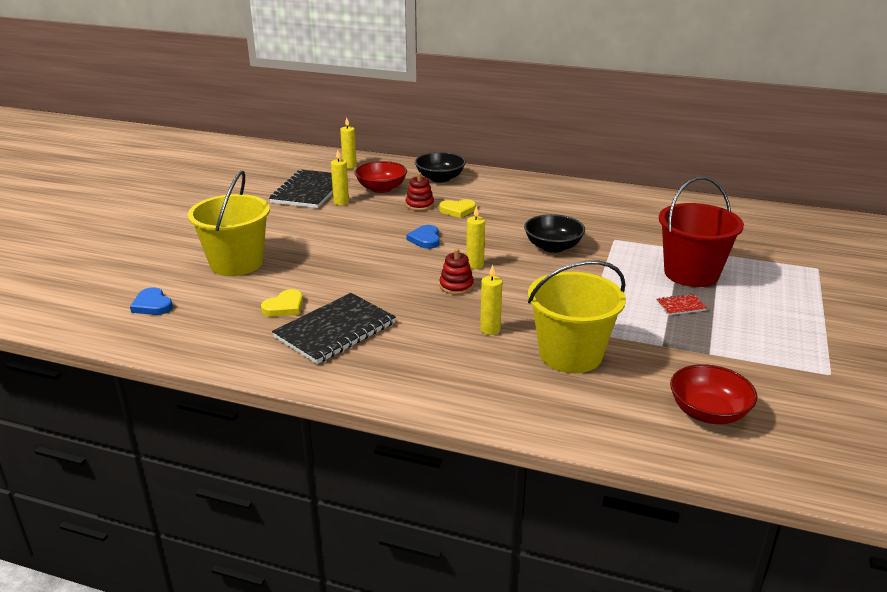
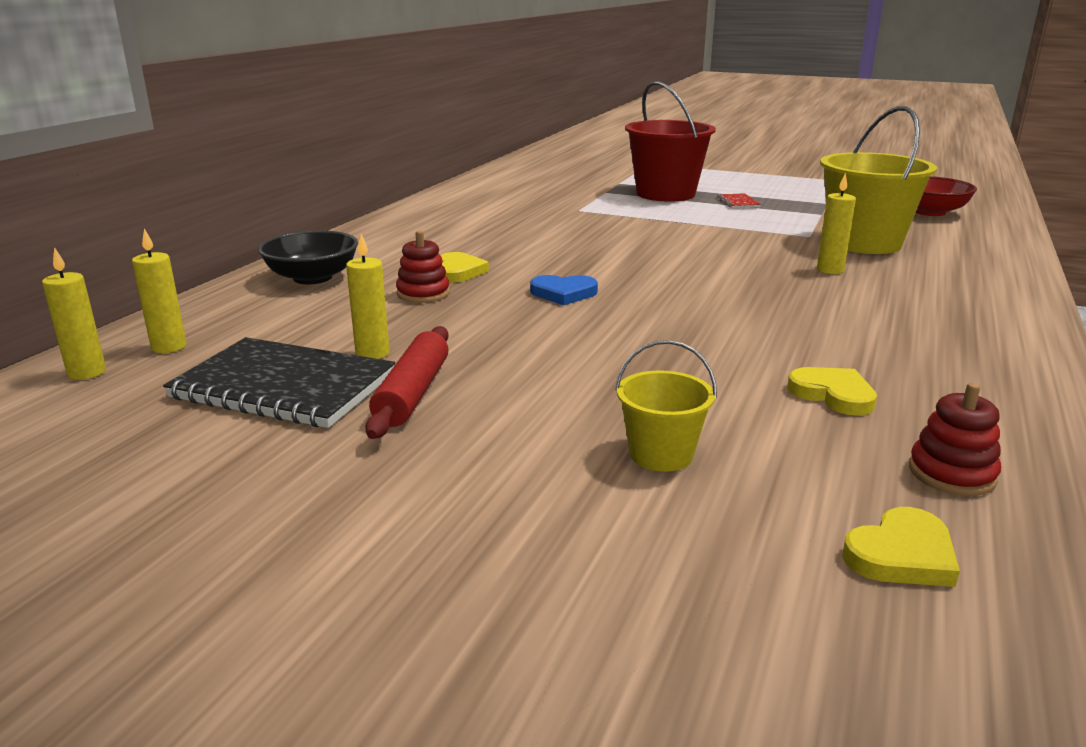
camera: 85 degrees left, 5 degrees down
blue heart [130,287,173,315] -> yellow heart [842,507,960,587]
yellow bucket [188,171,270,276] -> yellow bucket [615,340,717,472], size x0.51
black notebook [272,293,396,364] -> none
red bowl [354,161,407,193] -> none
red stacking toy [439,248,474,295] -> red stacking toy moved to [909,383,1001,496]
yellow candle [466,206,485,269] -> yellow candle moved to [42,247,106,380]
black bowl [524,214,585,253] -> none
none -> red rolling pin [365,326,449,439]

